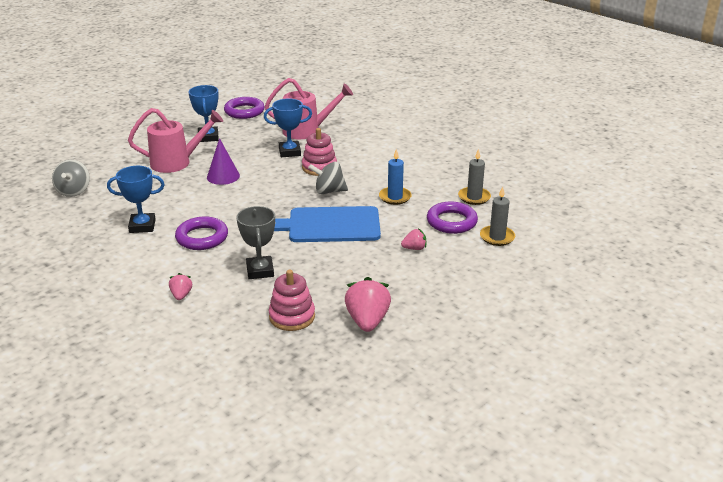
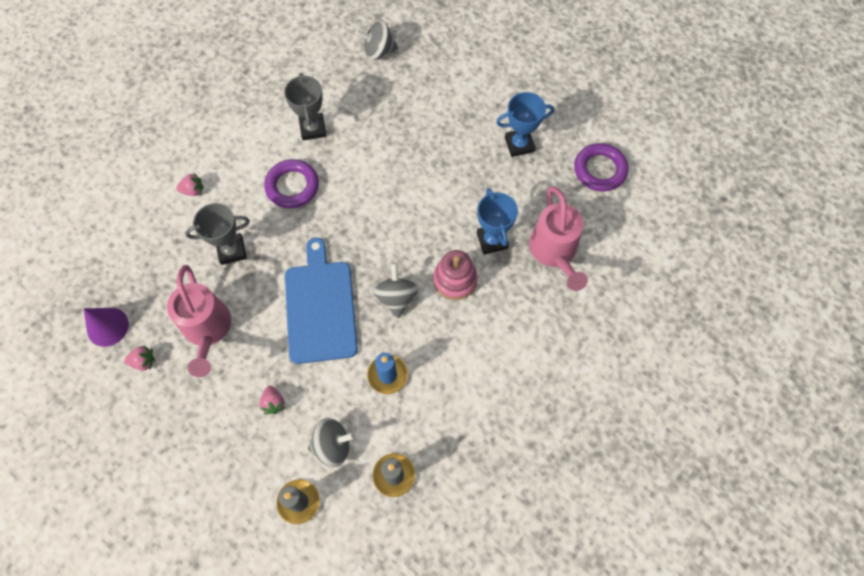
camera: 85 degrees right, 35 degrees up
blue trophy [107,166,165,233] -> grey trophy [284,73,326,141]
pink watering can [128,108,223,173] -> pink watering can moved to [167,265,232,377]
purple cone [207,138,240,185] -> purple cone moved to [84,308,129,347]
pink stacking toy [269,270,315,331] -> none
pink strawberry [345,277,391,332] -> pink strawberry [125,346,155,370], size x0.53
purple ring [427,202,478,234] -> grey spinning top [308,418,355,467]

